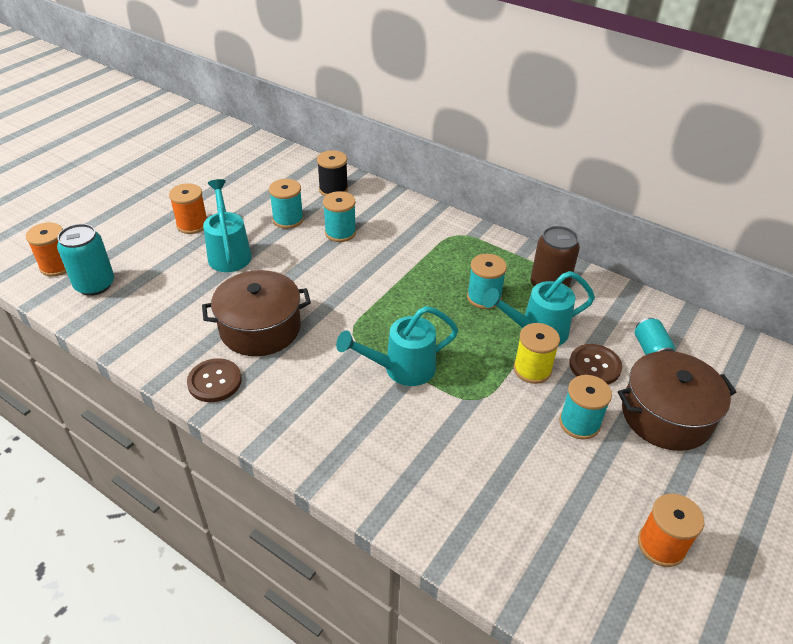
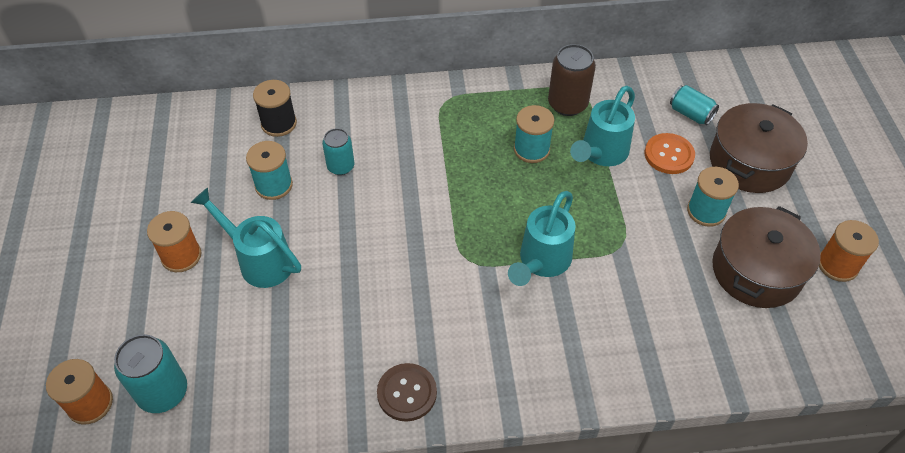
camera: 40 degrees left, 10 degrees up
brown pot [202,270,311,356] -> brown pot moved to [712,206,821,308]
turquoise spool [323,191,356,242] -> turquoise can [322,128,355,175]
yellow spool [514,323,560,384] -> none
brown button [569,344,622,384] -> orange button [645,133,695,174]

